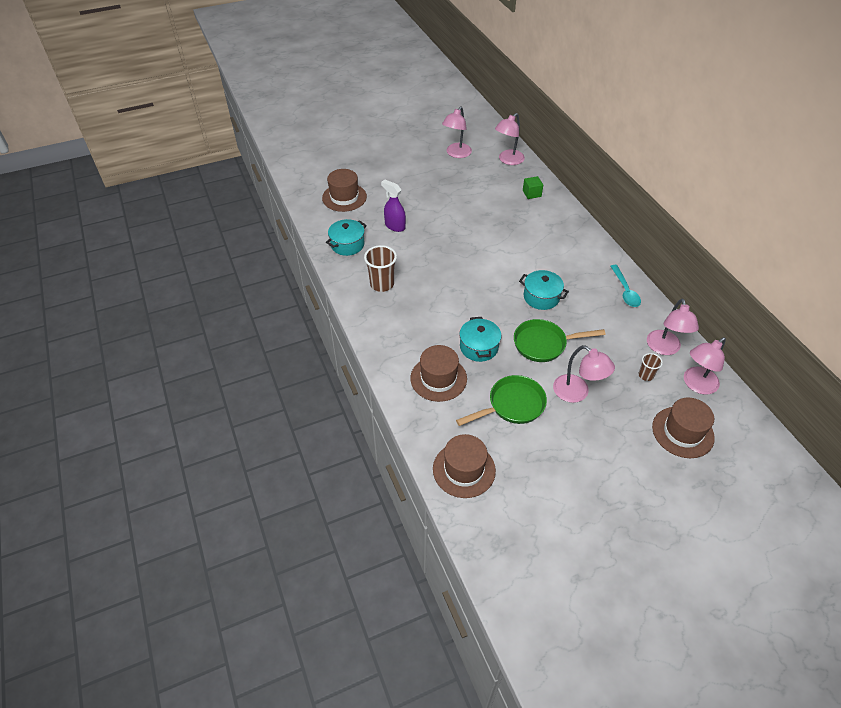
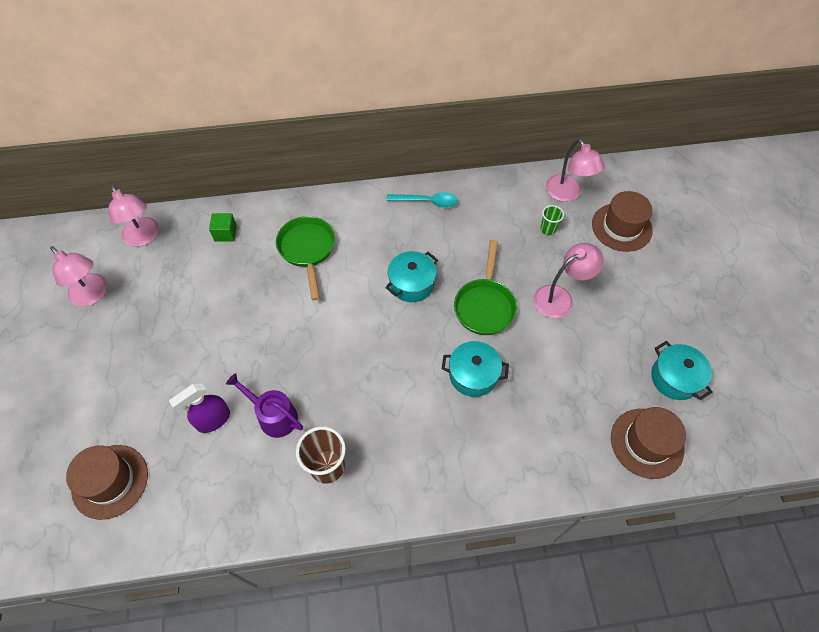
camera: 75 degrees left, 10 degrees up
turquoise pot [326,219,367,256] -> turquoise pot moved to [651,341,713,400]
brown hat [410,345,467,402] -> none
green pan [456,375,547,426] -> green pan moved to [276,216,335,300]
brown cup [639,353,663,381] -> green cup [540,205,564,235]
pink lamp [647,299,699,355] -> none
none -> purple watering can [226,373,303,438]

